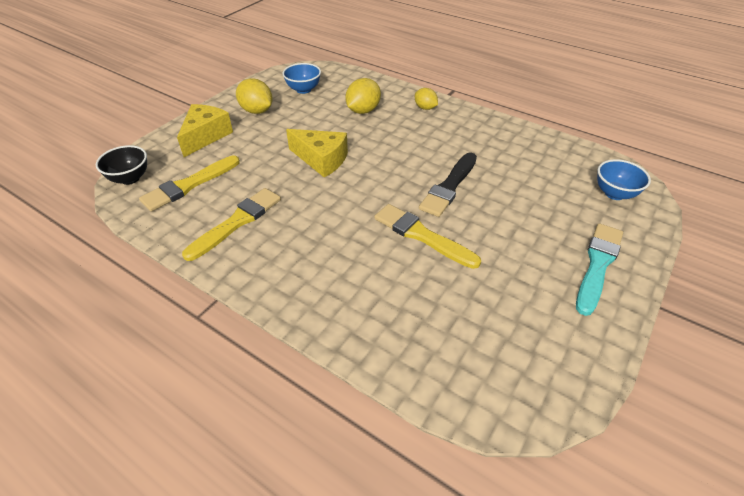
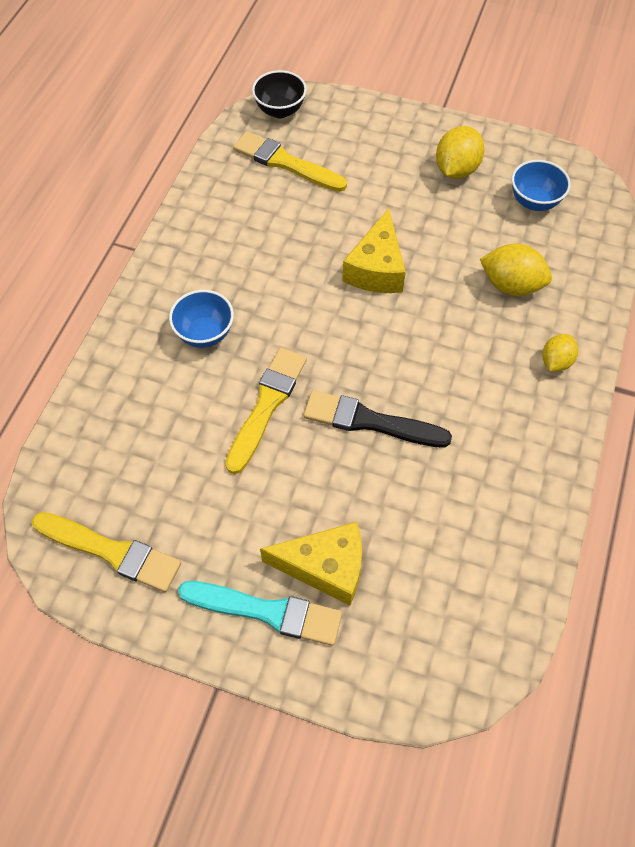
camera: 75 degrees right, 15 degrees up
yellow cheese [177,104,233,157] -> yellow cheese moved to [260,522,362,606]
yellow brush [182,188,281,261] -> yellow brush moved to [32,512,181,592]
blue bowl [597,159,651,200] -> blue bowl moved to [169,290,234,348]

